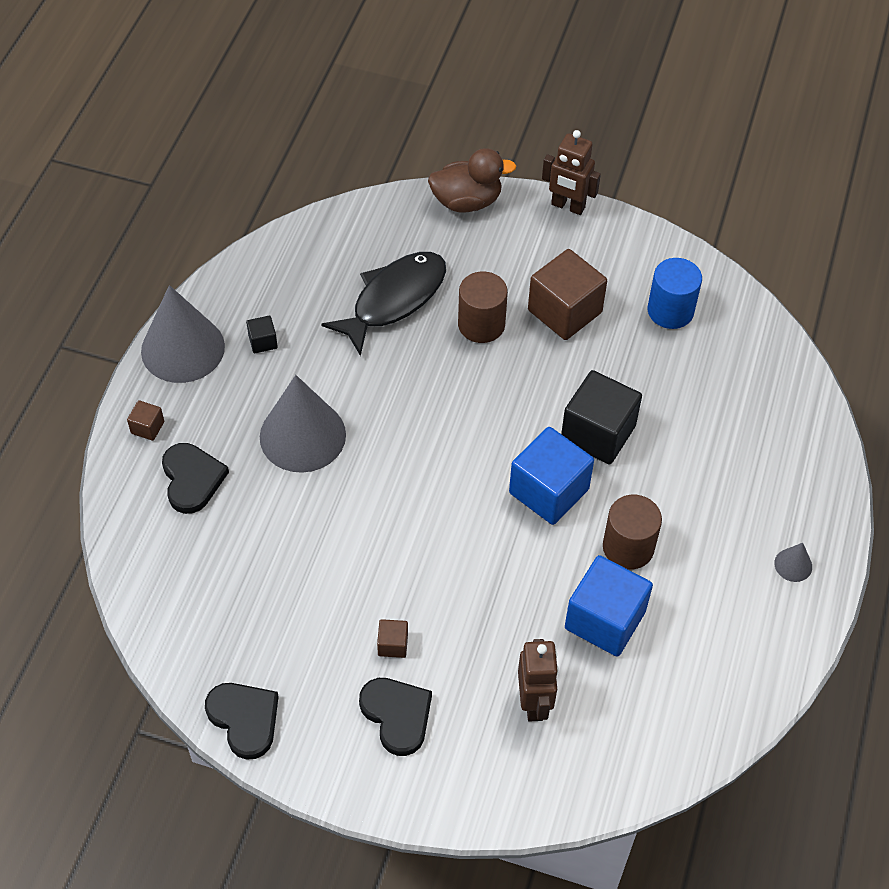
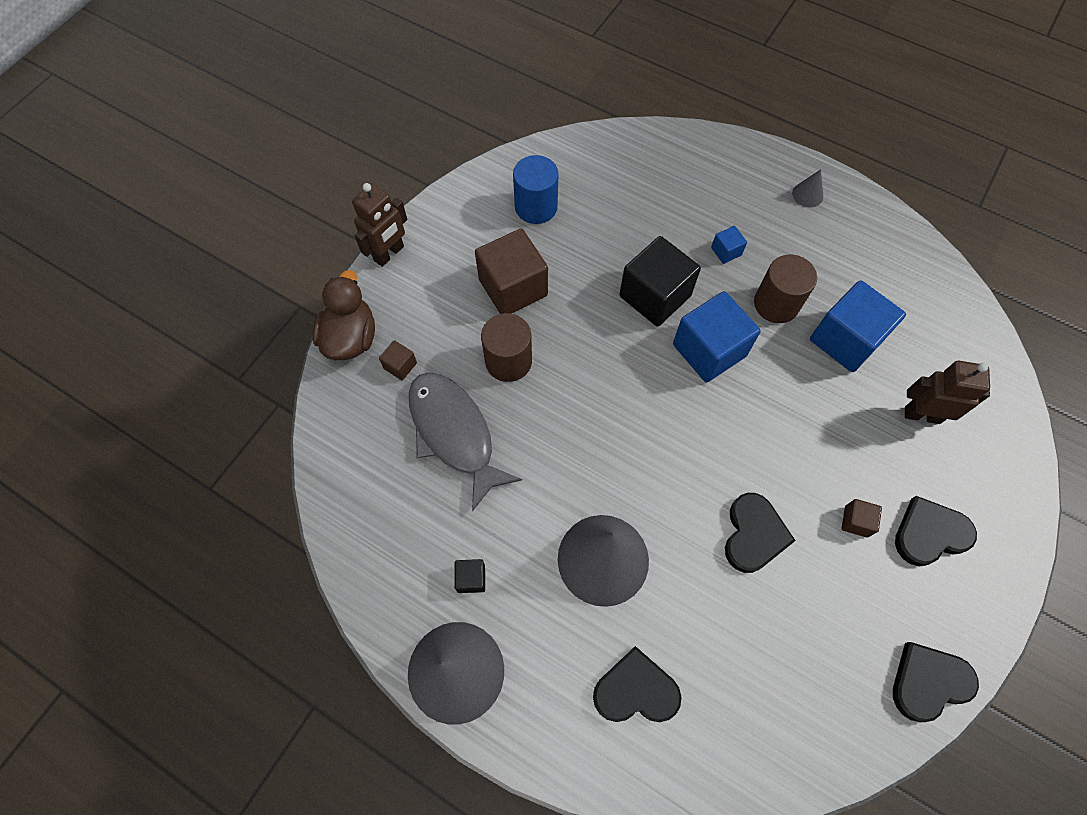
camera: 75 degrees left, 10 degrees up
brown cube [127,400,164,441] -> brown cube moved to [379,340,417,380]
black fish [321,252,446,356] -> grey fish [409,373,522,512]
none -> blue cube [711,226,747,264]
none -> black heart [725,493,796,573]

